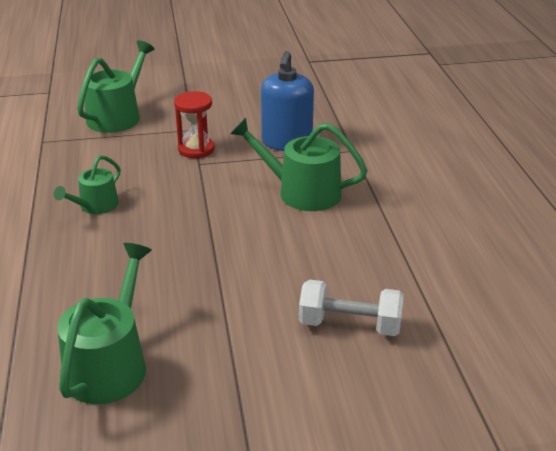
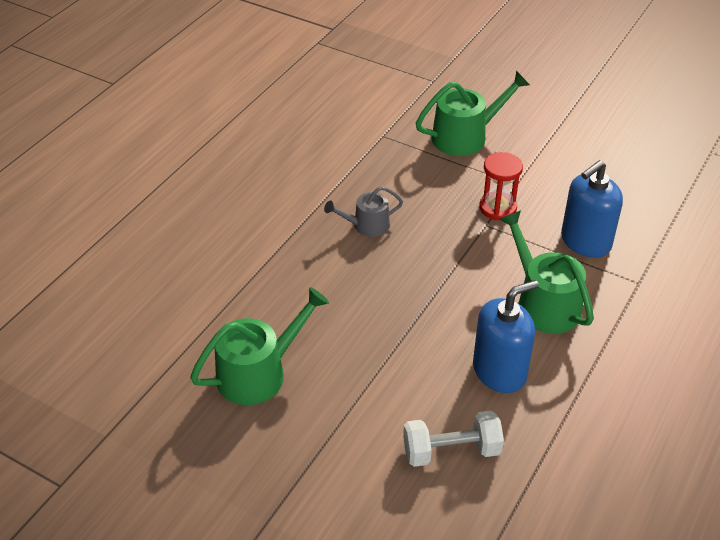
camera: 40 degrees right, 10 degrees up
green watering can [54,155,120,214] -> grey watering can [324,186,403,237]
white dumbbell [299,280,404,336] -> white dumbbell turned 60 degrees counterclockwise [403,411,504,467]
none -> blue soap dispenser [473,280,539,393]

